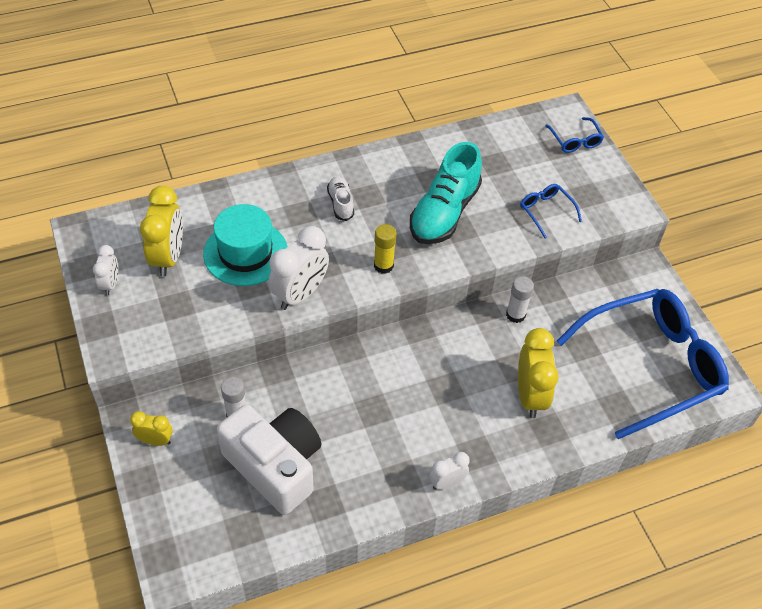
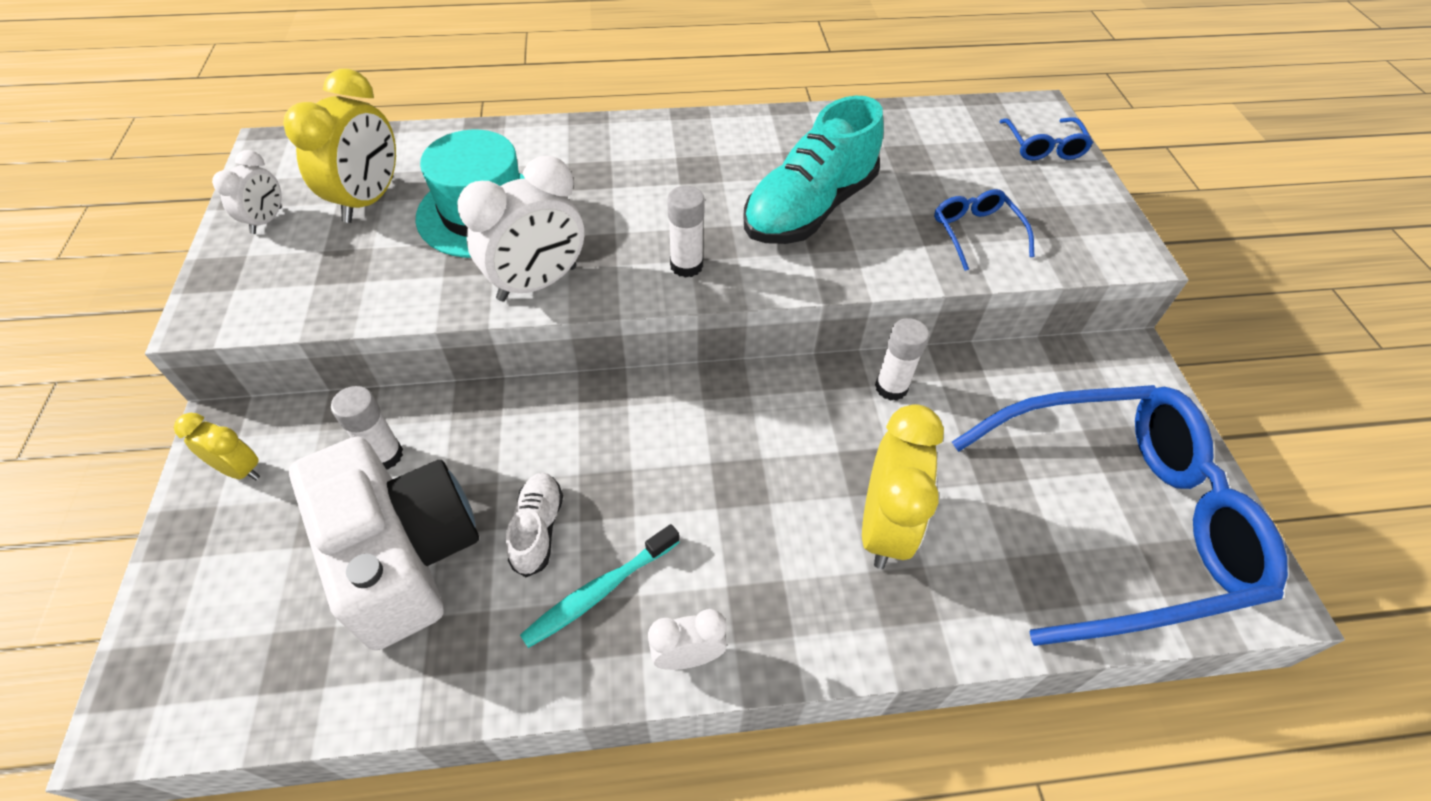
camera: 15 degrees right, 0 degrees up
white shoe [327,176,354,221] -> white shoe moved to [506,473,563,577]
yellow glue stick [374,224,397,274] -> white glue stick [667,186,705,278]
none -> turquoise toothbrush [520,524,680,648]

